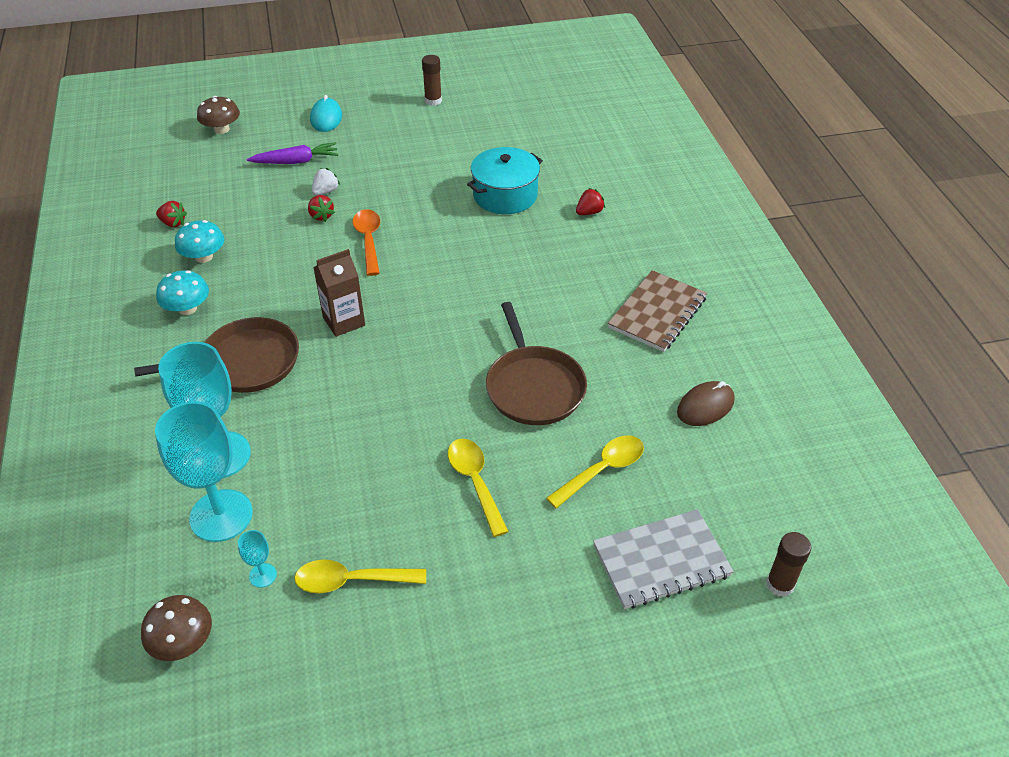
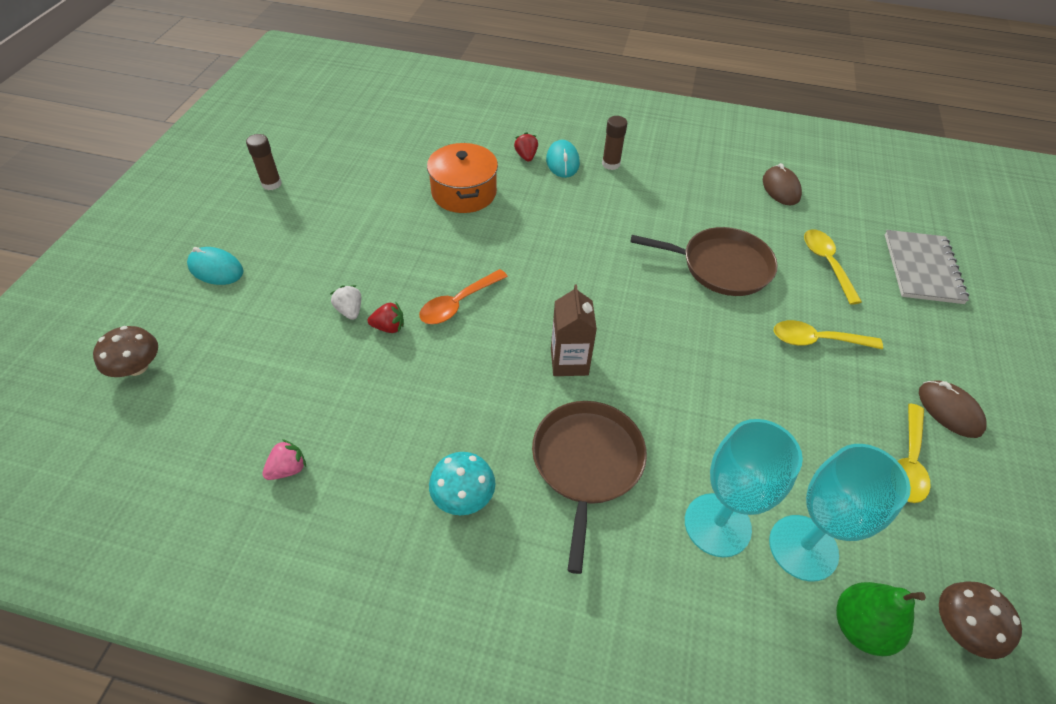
camera: 65 degrees left, 5 degrees up
red strawberry [156,201,187,227] -> pink strawberry [262,439,306,480]
turquoise mushroom [175,220,224,263] -> none
turquoise goblet [238,530,277,588] -> none
purple carrot [247,142,338,164] -> none
orange spoon [353,209,380,276] -> orange spoon turned 60 degrees counterclockwise [419,269,508,324]
turquoise pot [467,147,543,214] -> orange pot [427,143,498,213]
brown notebook [608,270,707,352] -> none
brown glue stick [766,532,811,597] -> brown glue stick moved to [602,116,627,170]
none -> turquoise mouse [546,140,580,178]
none -> green pear [836,582,926,656]
none -> brown mouse [919,380,987,438]

